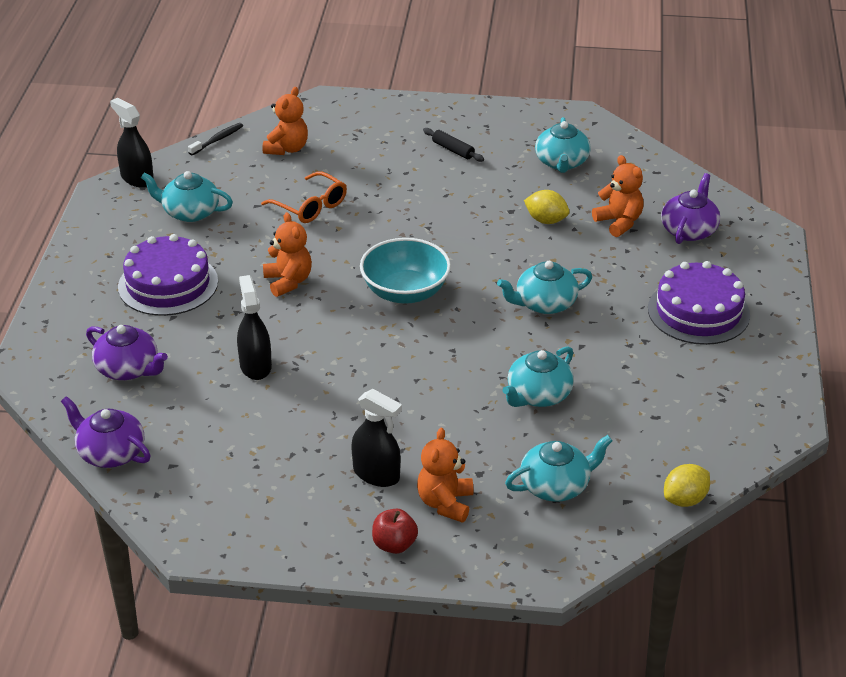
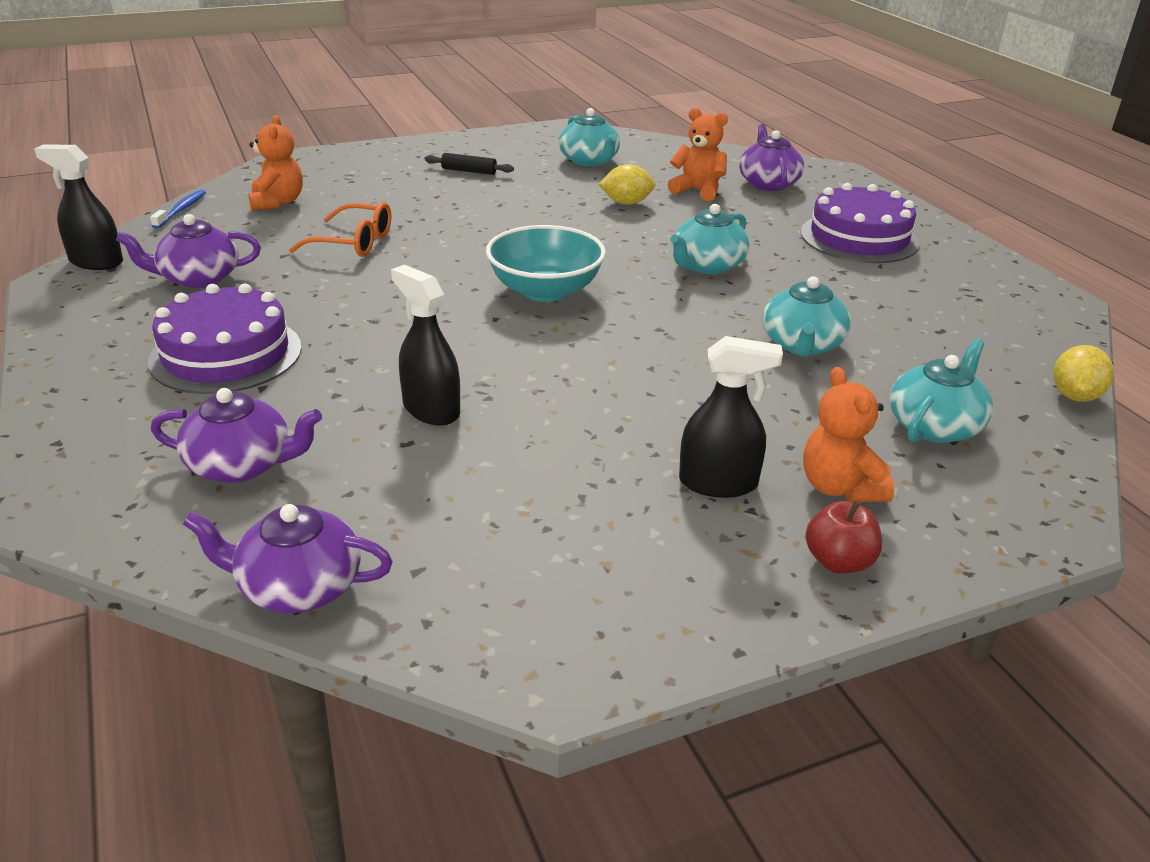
camera: 30 degrees left, 5 degrees down
turquoise teapot [141,171,233,222] -> purple teapot [116,214,261,288]
black toothbrush [188,123,243,155] -> blue toothbrush [150,190,206,229]
orange teddy bear [263,212,312,297] -> none

